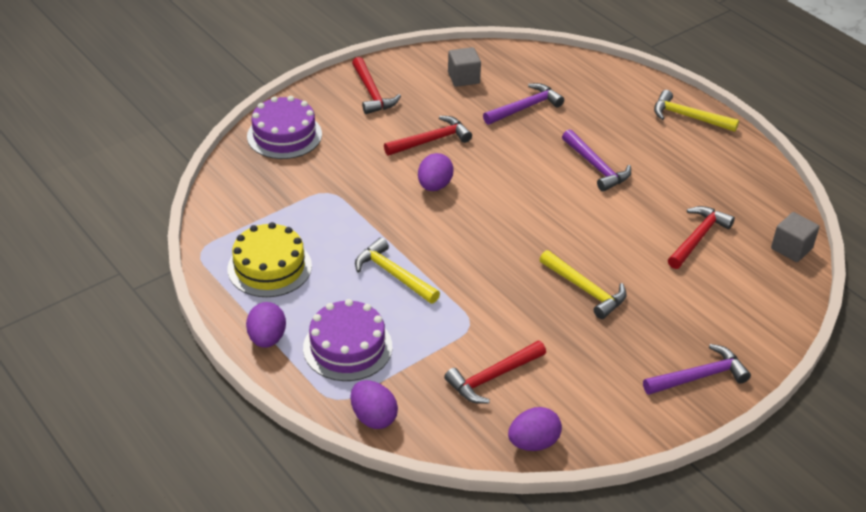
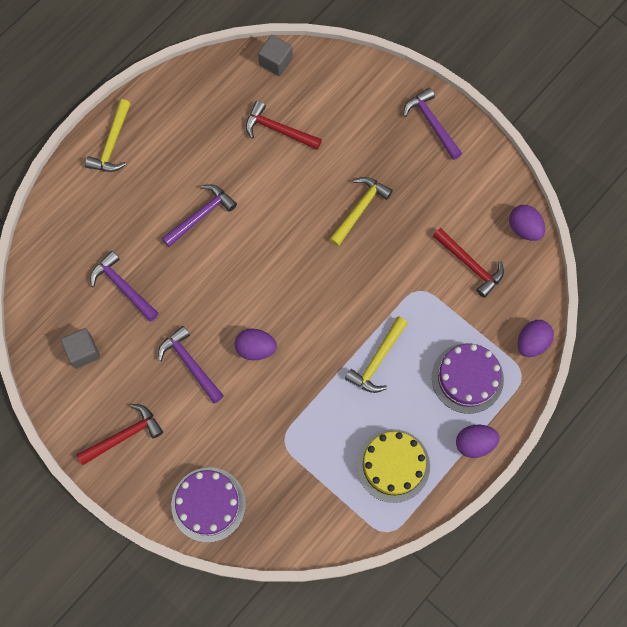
camera: 100 degrees left, 30 degrees up
red hammer [384,116,472,156] -> purple hammer [158,326,224,403]

